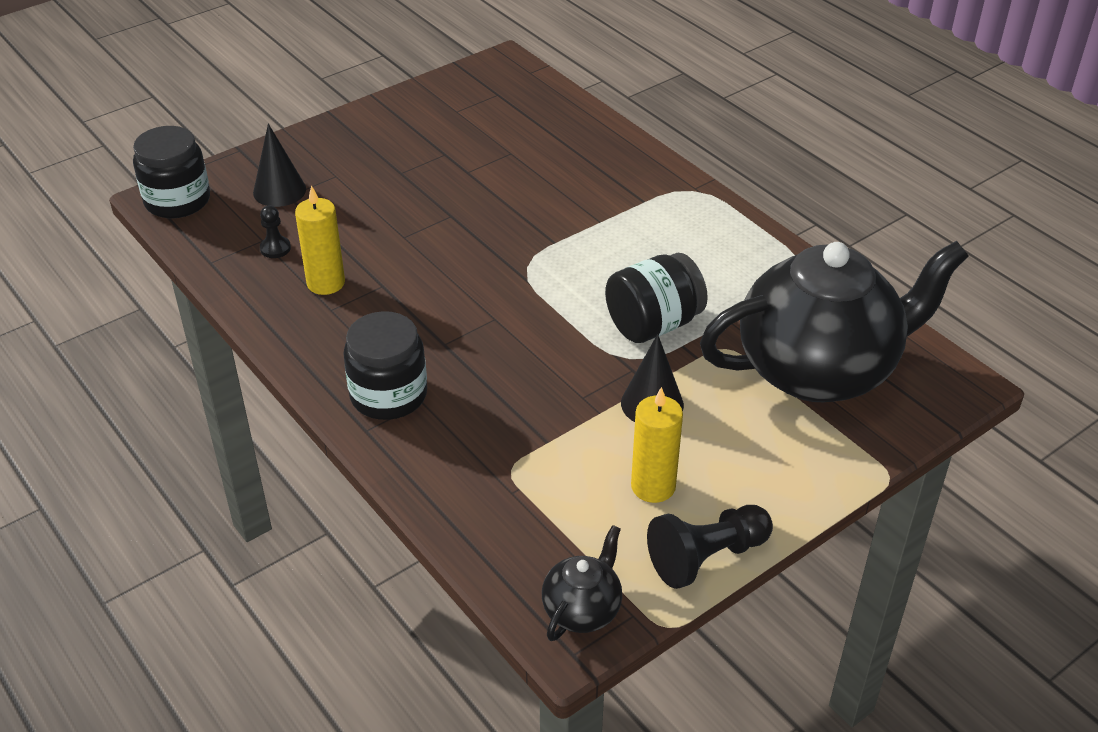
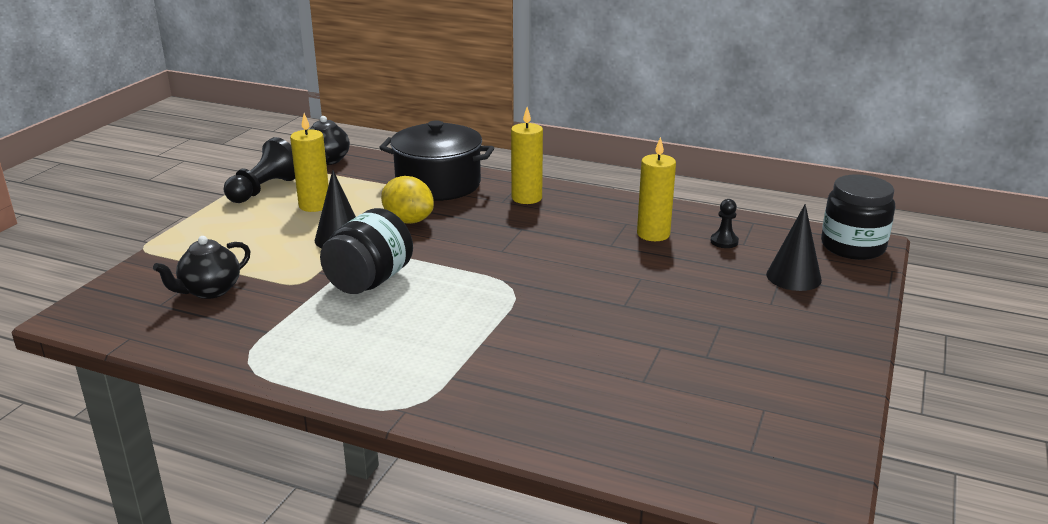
camera: 150 degrees right, 15 degrees down
black jar [343,311,427,420] -> yellow candle [511,107,543,204]
black teapot [700,241,969,402] -> black teapot [153,236,251,299], size x0.42
none -> black pot [379,120,494,201]
none -> yellow lemon [381,176,434,224]

